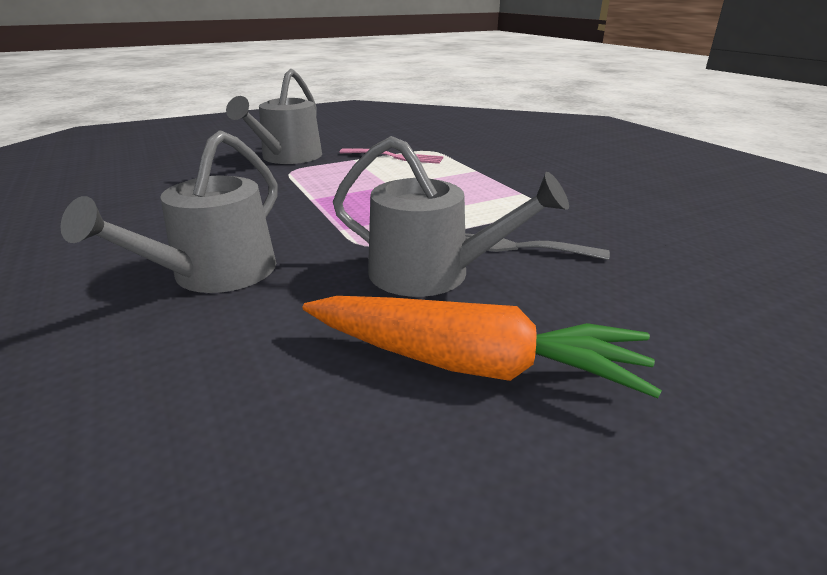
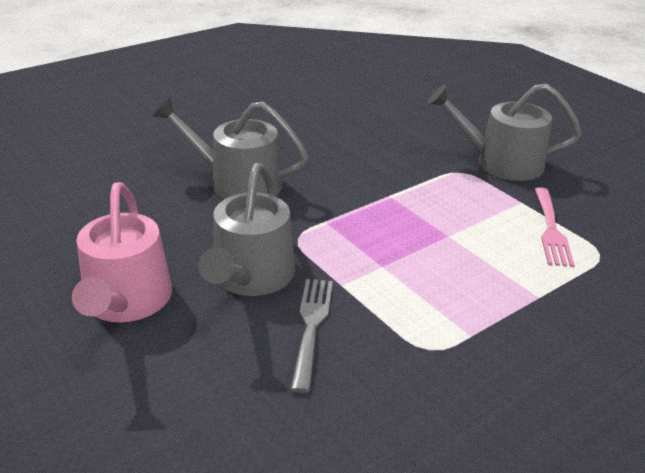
camera: 80 degrees right, 5 degrees up
orange carrot [303,296,662,398] -> pink watering can [72,182,172,322]

